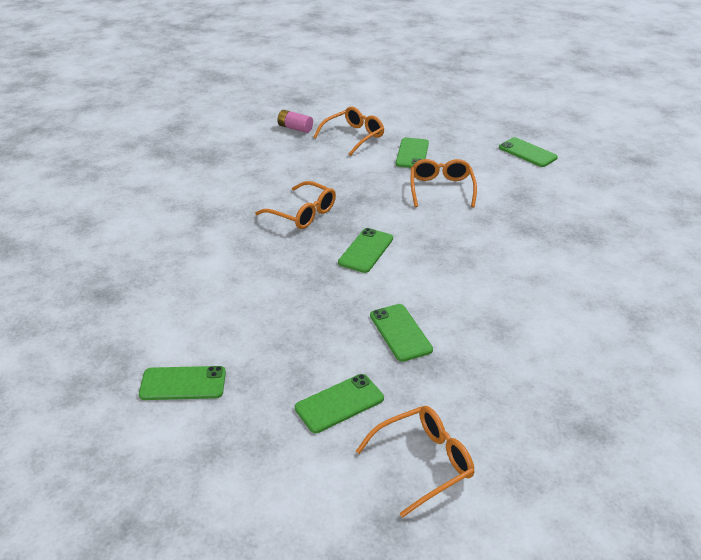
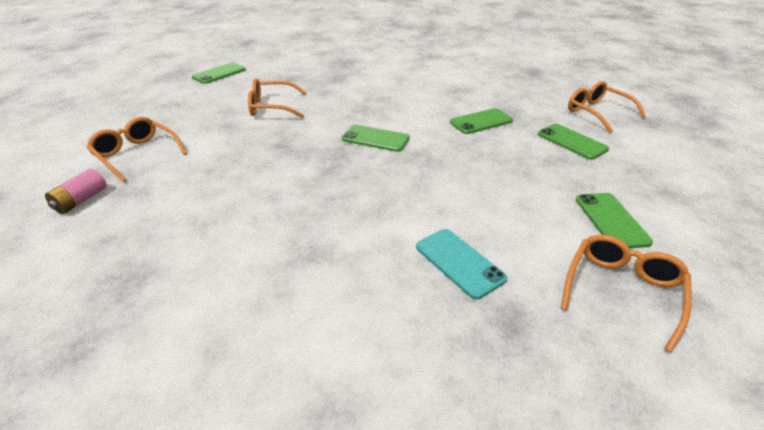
camera: 95 degrees left, 0 degrees up
orange glasses [255,181,336,229] -> orange glasses moved to [561,235,692,353]
green phone [396,138,429,168] -> none
none -> turquoise phone [416,229,507,300]

